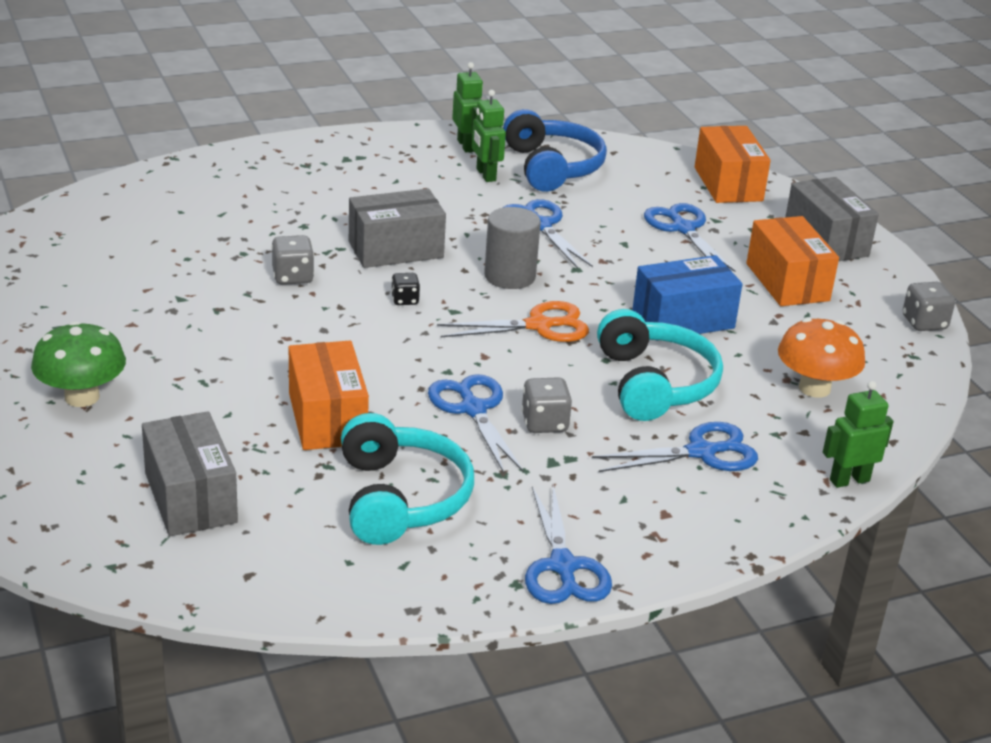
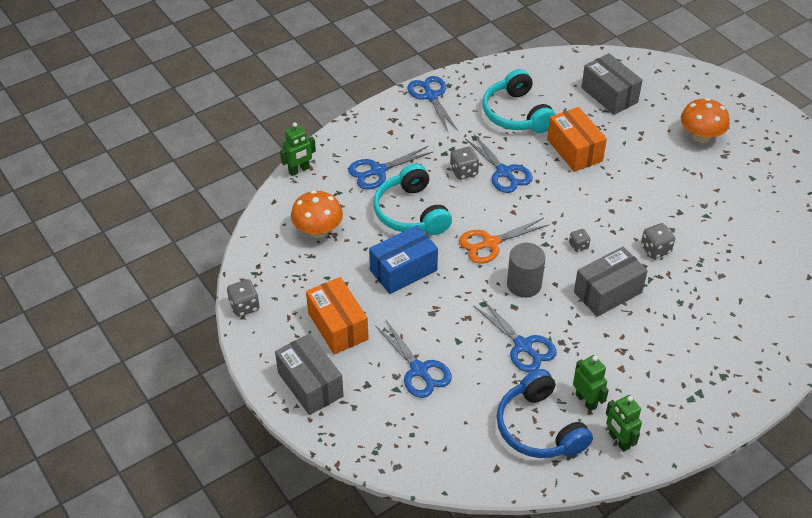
camera: 170 degrees right, 15 degrees up
green mushroom [31,321,126,407] -> orange mushroom [681,98,730,143]
black dice [391,273,420,305] -> grey dice [569,229,590,252]
orange box [695,126,771,203] -> none

